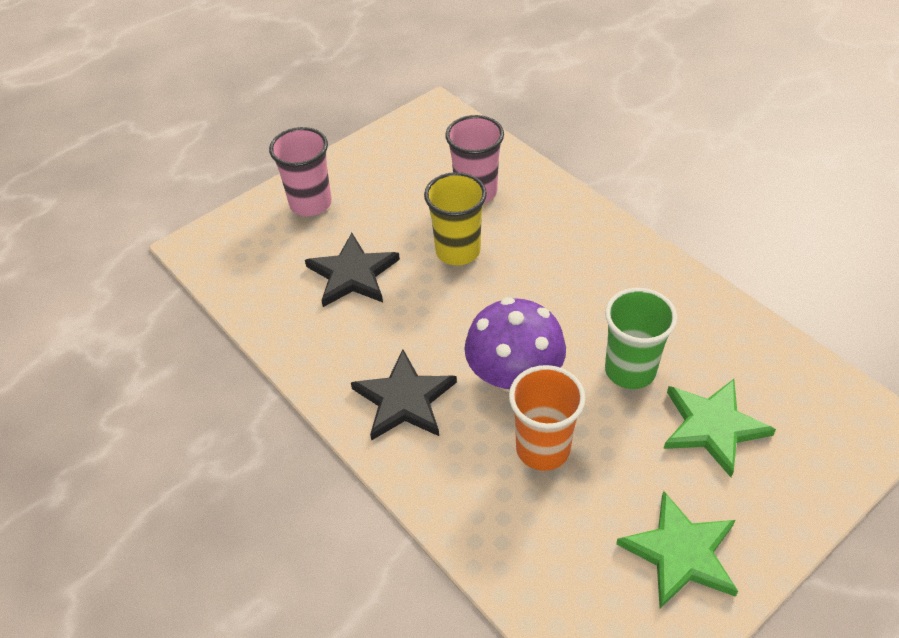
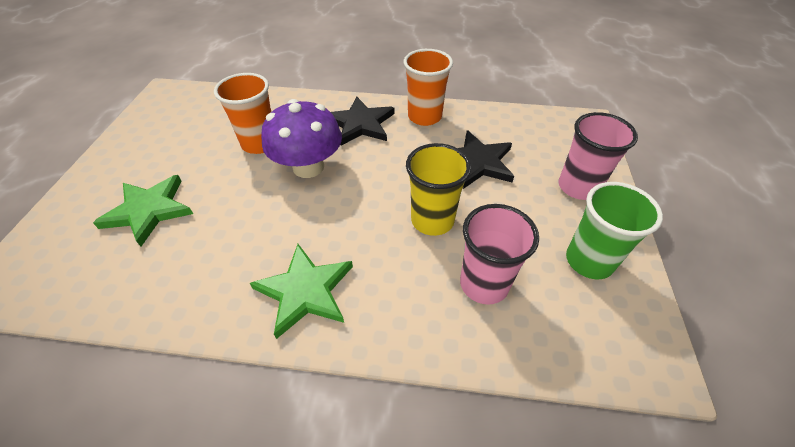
camera: 135 degrees right, 0 degrees up
green cup [605,288,677,389] -> green cup moved to [566,182,663,279]
green star [616,491,738,608] -> green star moved to [250,244,353,339]
none -> orange cup [404,49,453,126]

